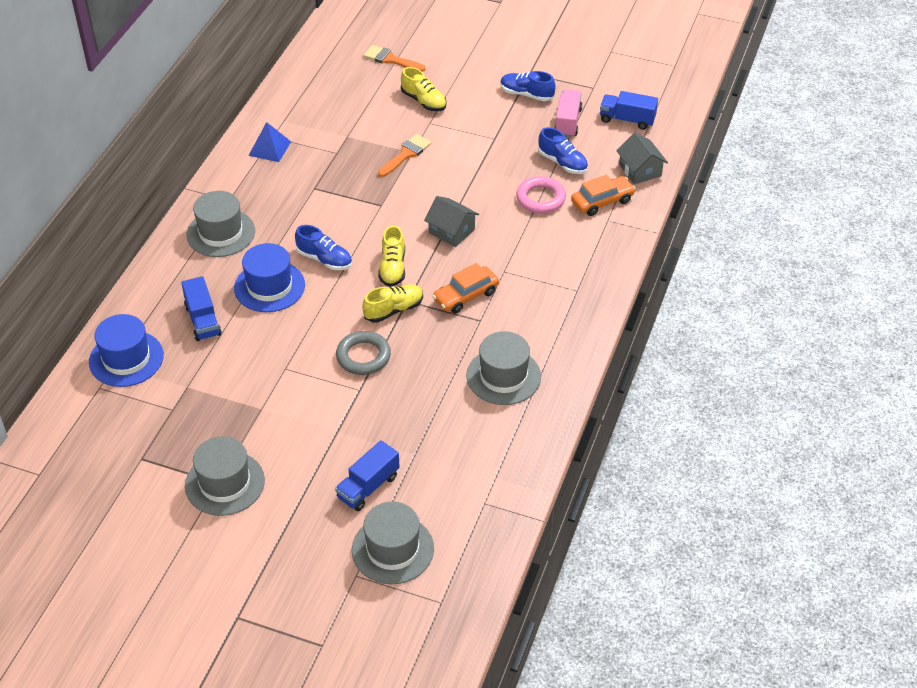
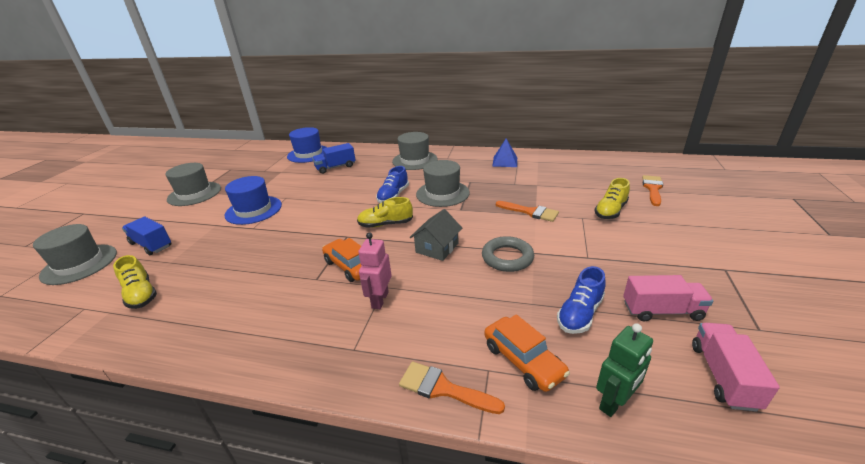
camera: 85 degrees right, 15 degrees down
blue hat [234,243,305,312] -> blue hat moved to [225,176,282,225]
grey ring [336,331,391,375] -> grey ring moved to [482,236,534,272]
yellow shoe [362,285,423,323] -> yellow shoe moved to [113,255,157,309]
grey hat [466,331,541,405] -> grey hat moved to [416,160,470,207]
blue shoe [500,71,556,101] -> none
pink ring [516,176,566,213] -> none
blue truck [600,91,658,130] -> pink truck [692,323,780,412]
grey house [616,132,668,184] -> green robot [596,323,653,417]
none -> pink robot [358,232,392,309]
none -> orange brush [399,362,505,414]

